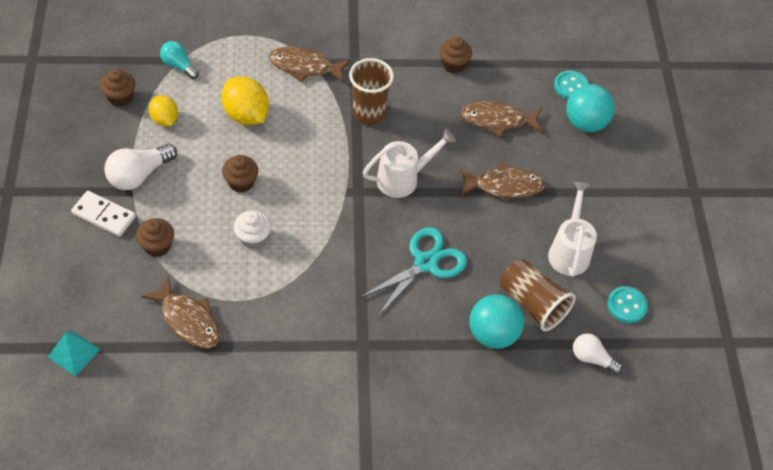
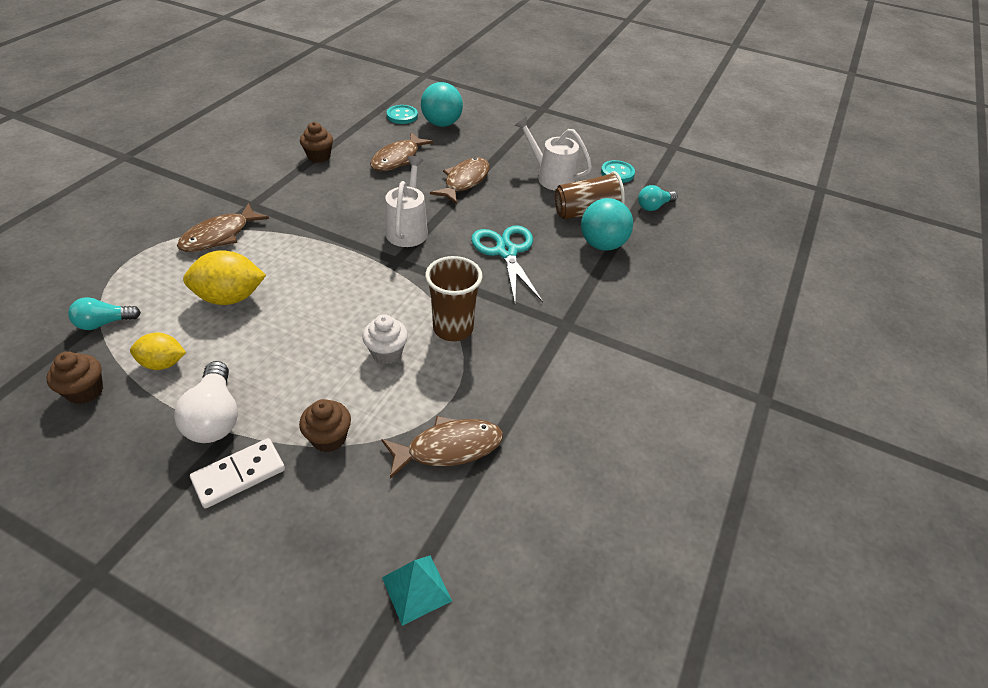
camera: 60 degrees left, 10 degrees down
brown cupcake [222,155,258,193] -> none
brown cup [349,58,394,125] -> brown cup moved to [425,256,483,341]
white light bulb [573,333,622,374] -> turquoise light bulb [638,185,677,211]

